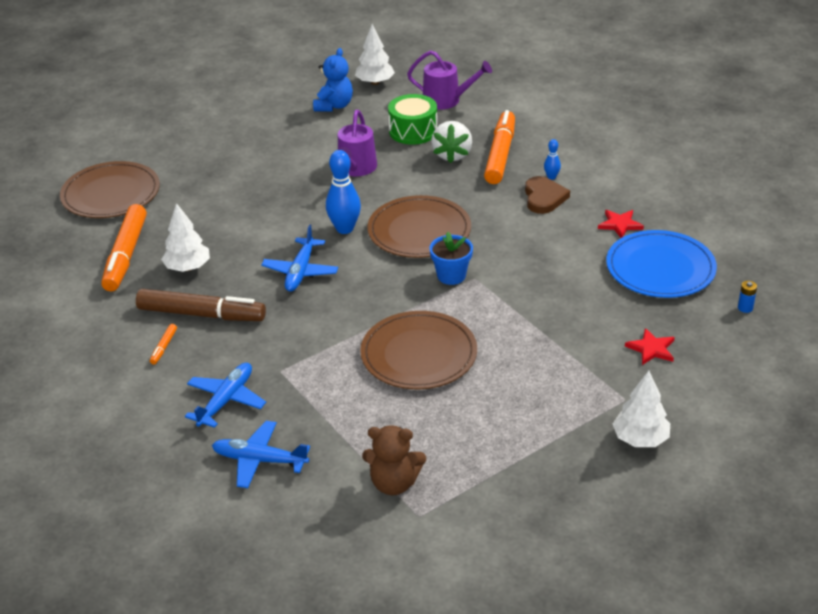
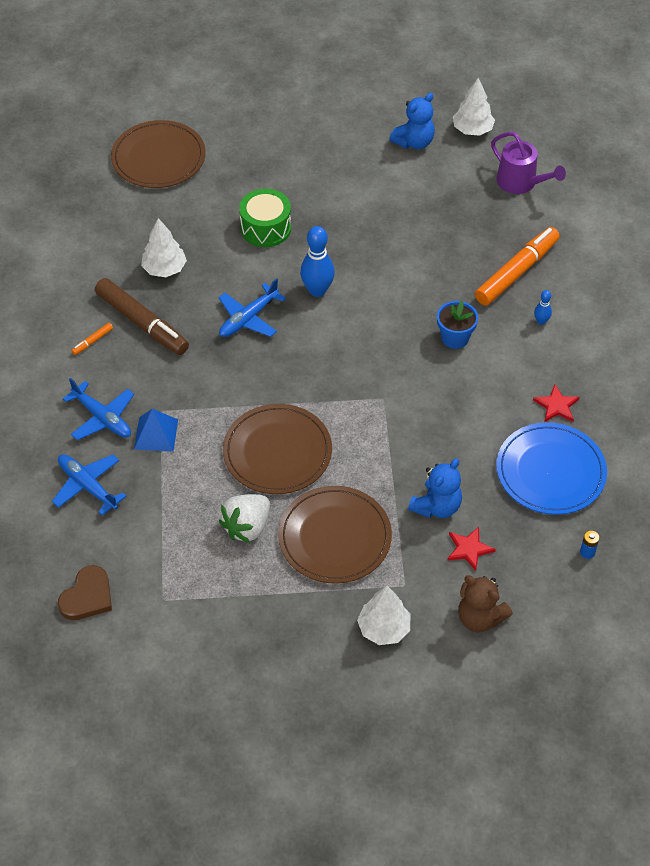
camera: 30 degrees right, 15 degrees up
orange marker [101,204,147,292] -> none
blue plane [185,363,266,428] -> blue plane turned 75 degrees clockwise [63,378,134,440]
purple watering can [338,110,377,176] -> none
brown teddy bear [362,425,426,495] -> brown teddy bear moved to [458,575,513,632]
brown plate [368,195,471,258] -> brown plate moved to [278,486,392,584]
green drum [388,94,437,145] -> green drum moved to [239,189,291,247]
blue flower pot [429,232,473,285] -> blue flower pot moved to [437,301,478,349]
white strawberry [431,121,472,163] -> white strawberry moved to [219,494,270,543]
brown heart [525,176,570,214] -> brown heart moved to [58,565,112,620]
none -> blue pyramid [134,409,178,452]
none -> blue teddy bear [408,458,462,518]

